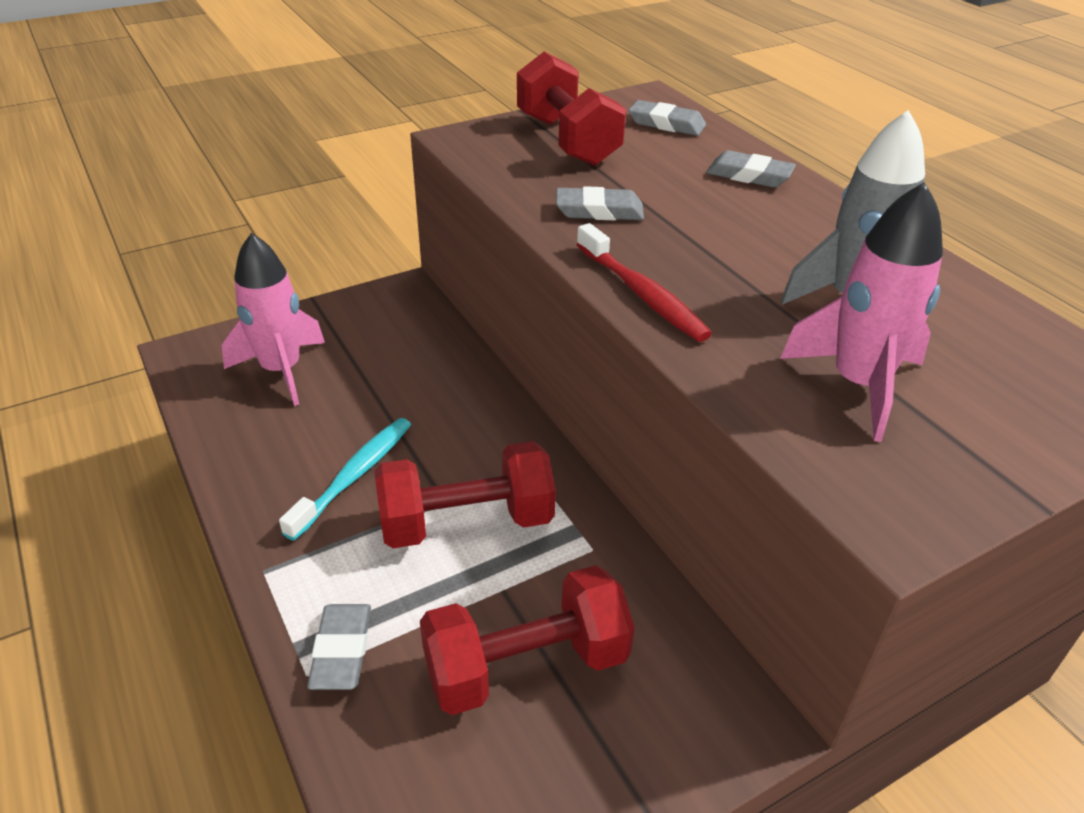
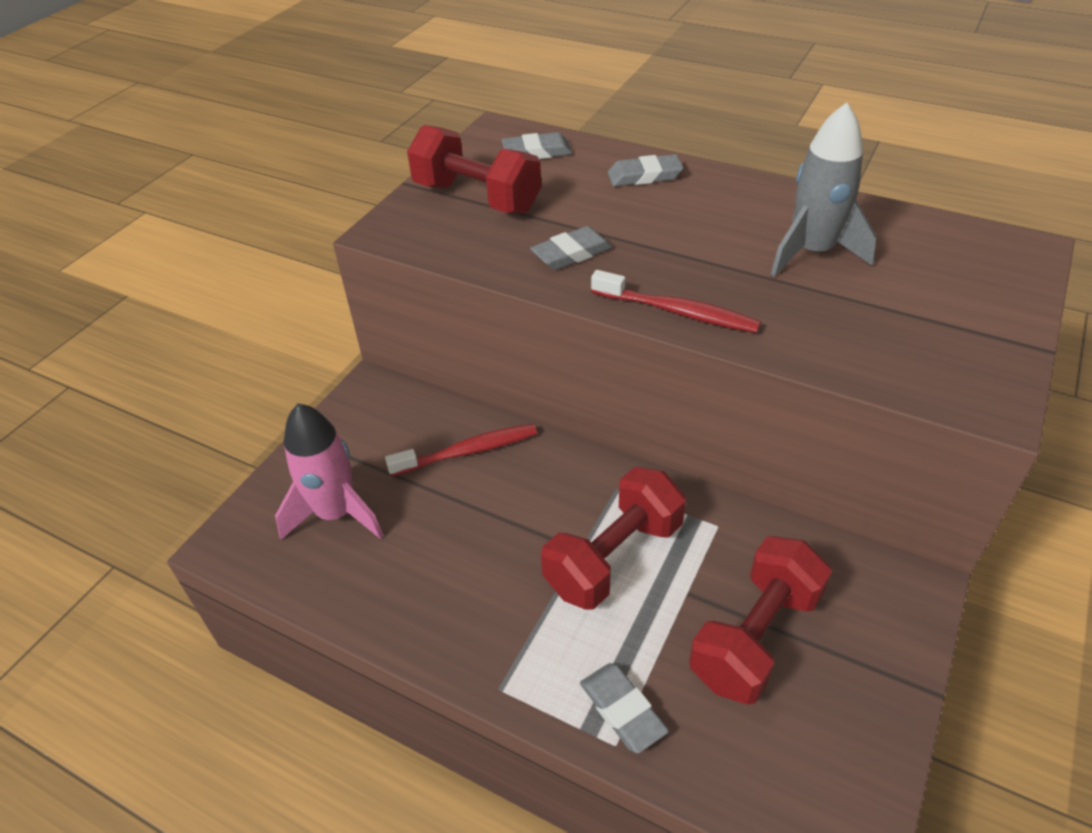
camera: 30 degrees left, 5 degrees up
turquoise toothbrush [279,418,411,541] -> none
pink rocket [780,182,943,442] -> none
none -> red toothbrush [385,424,537,477]

